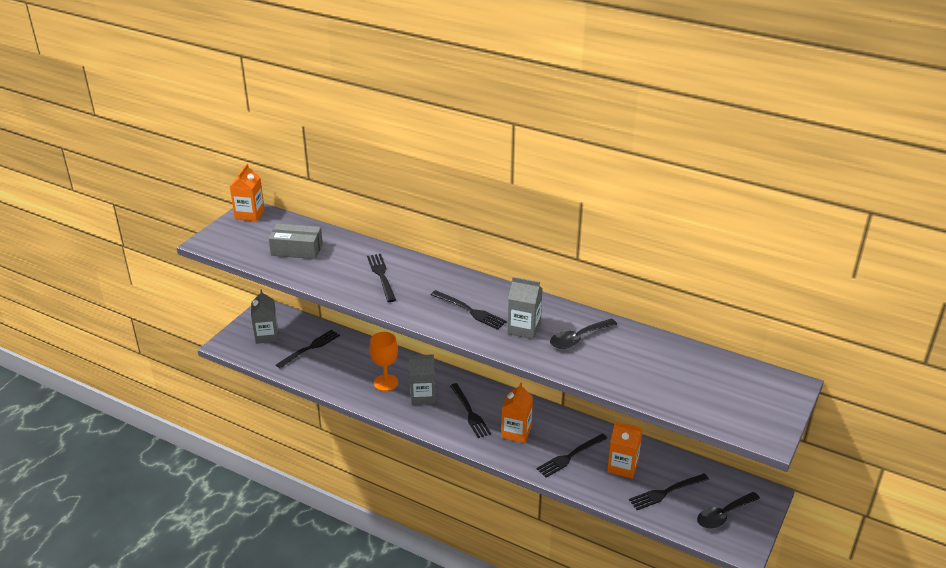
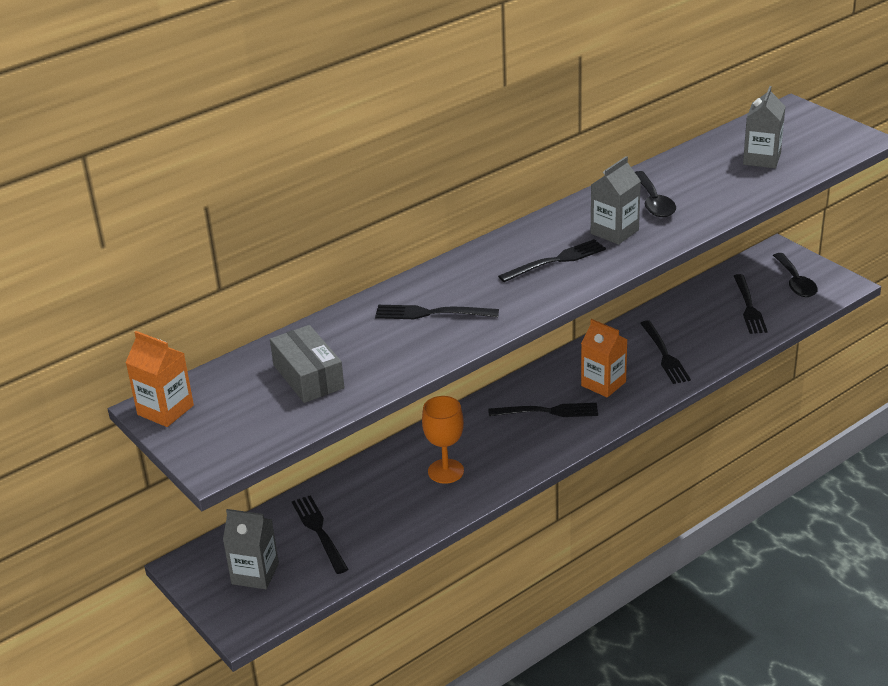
camera: 65 degrees left, 0 degrees up
grey box [268,224,323,259] -> grey box turned 60 degrees counterclockwise [270,325,345,403]
grey carton [409,354,435,405] -> grey carton moved to [743,86,786,168]
orange carton [607,421,642,479] -> none

